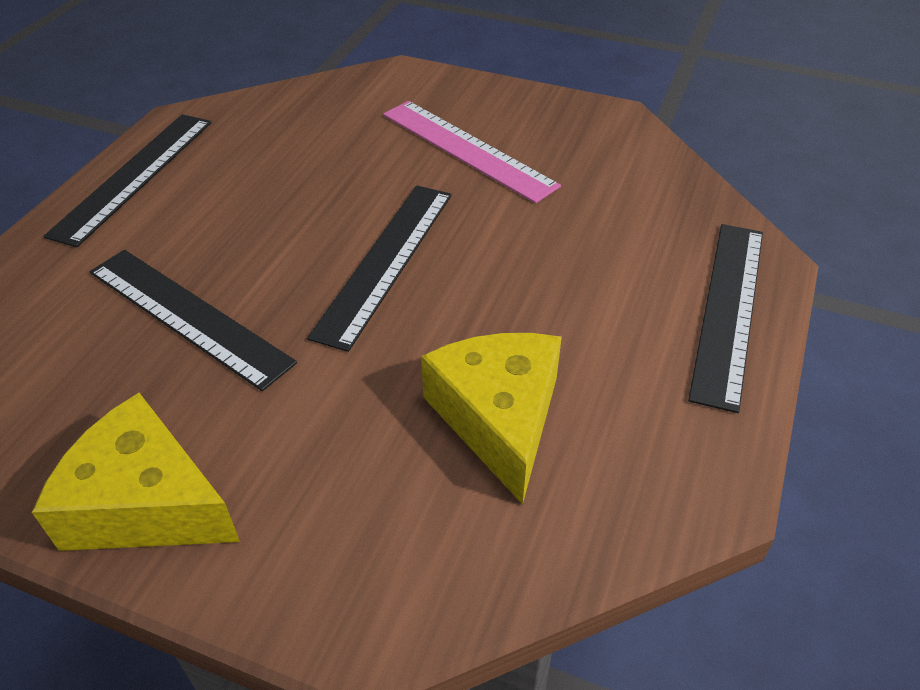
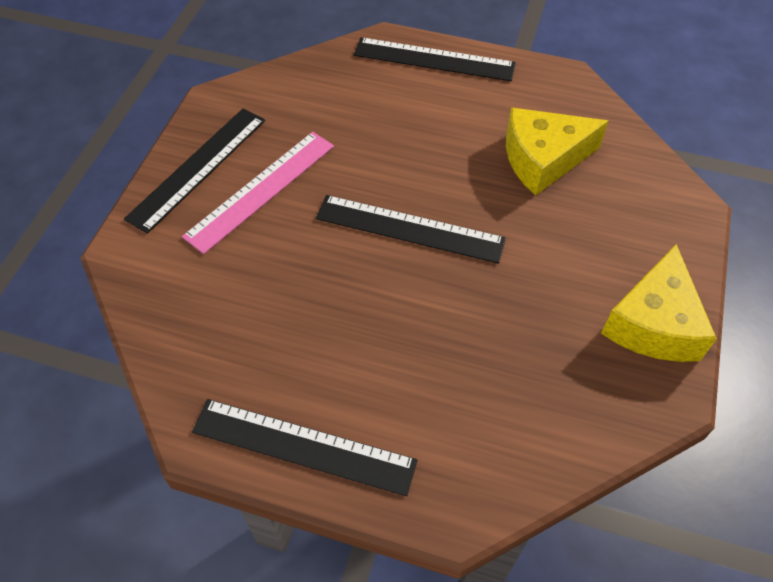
camera: 95 degrees left, 10 degrees up
black ruler [90,250,297,391] -> black ruler moved to [124,109,265,234]

